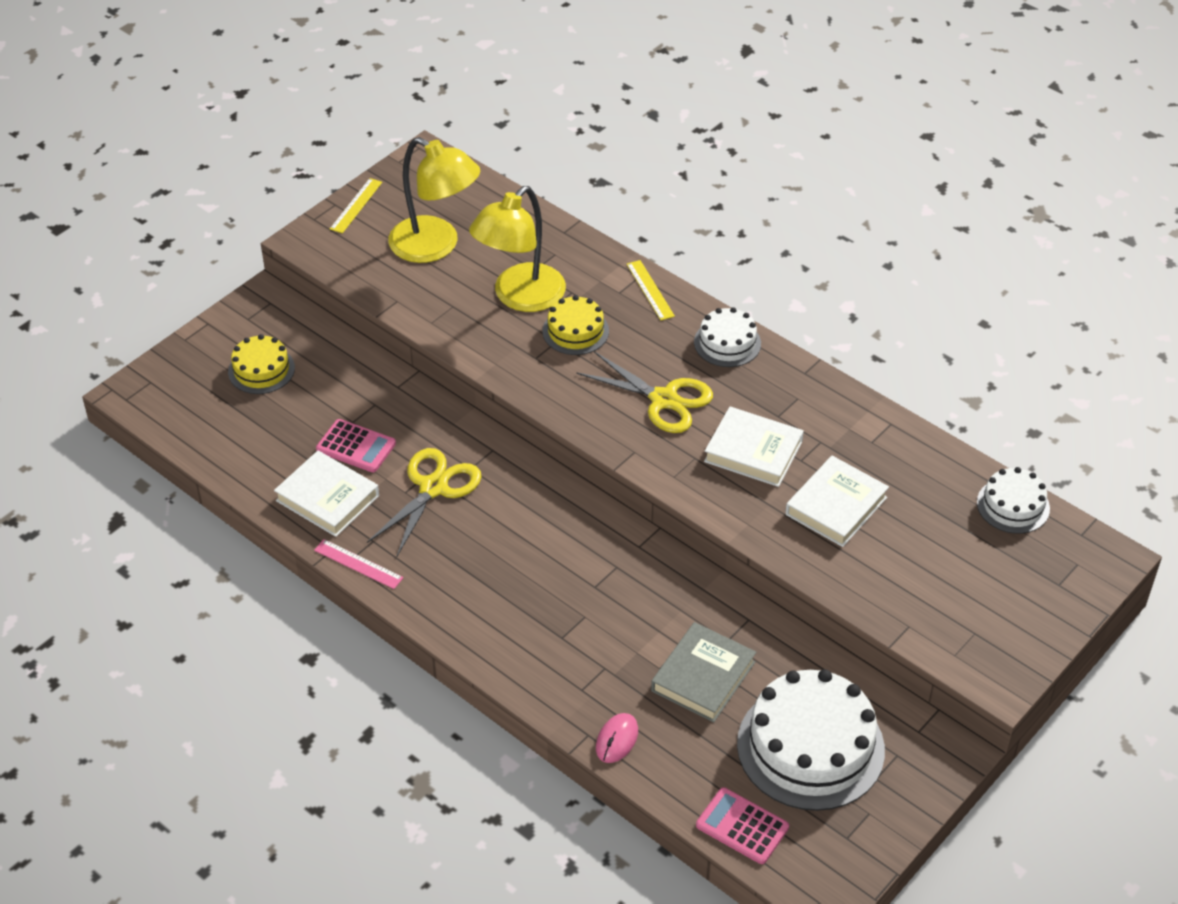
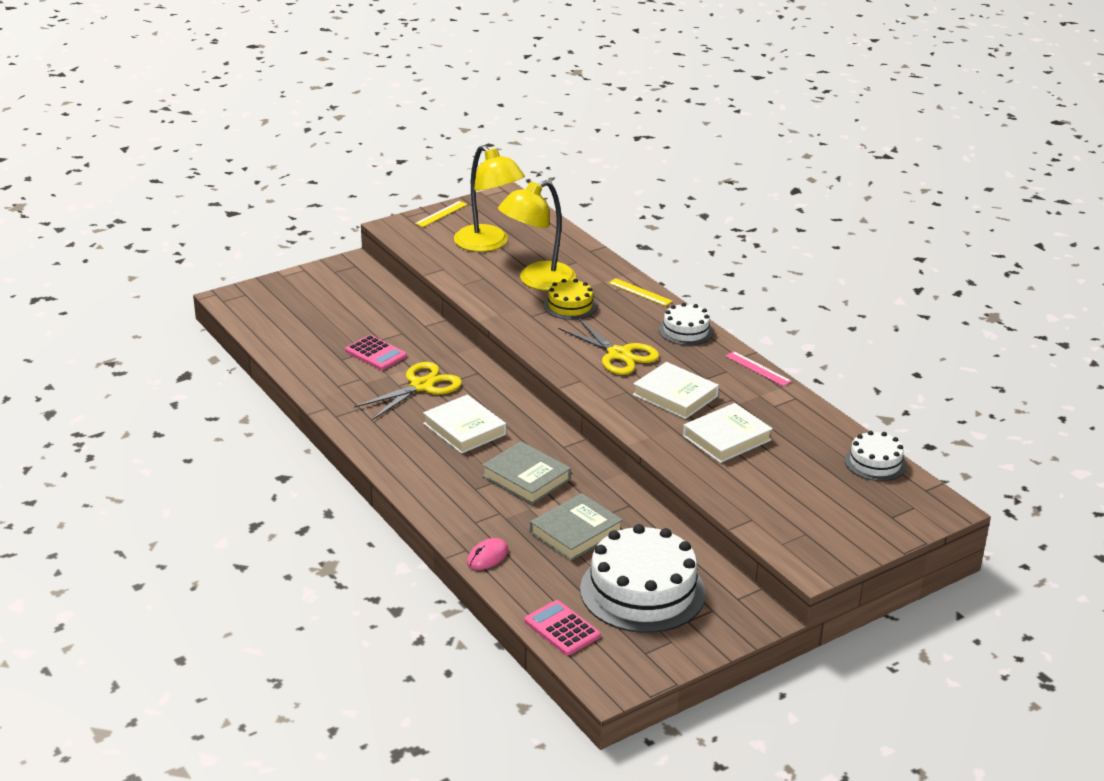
camera: 15 degrees right, 15 degrees down
yellow cake [228,334,295,394] -> none
white book [274,451,379,537] -> white book moved to [423,395,506,454]
pink ruler [314,539,404,589] -> pink ruler moved to [725,351,792,386]
yellow ruler [627,260,675,320] -> yellow ruler turned 45 degrees counterclockwise [609,278,673,306]
none -> grey book [482,441,571,504]

